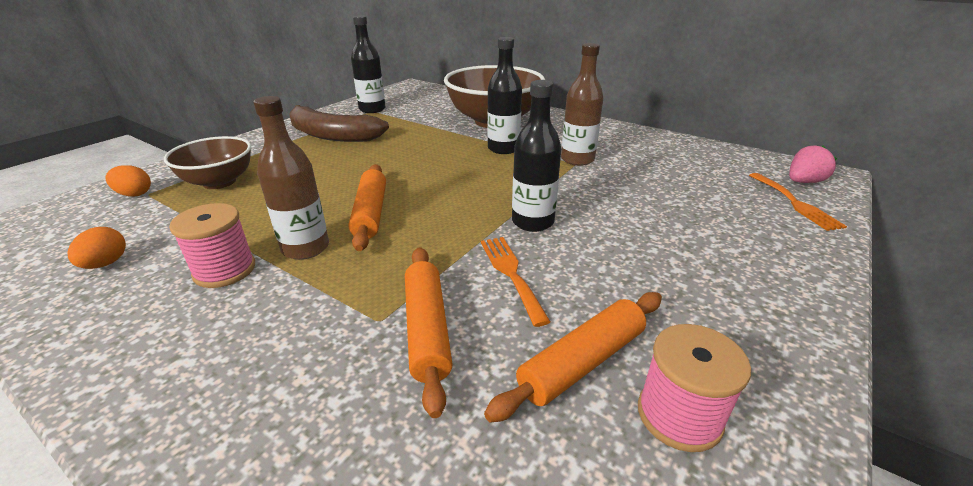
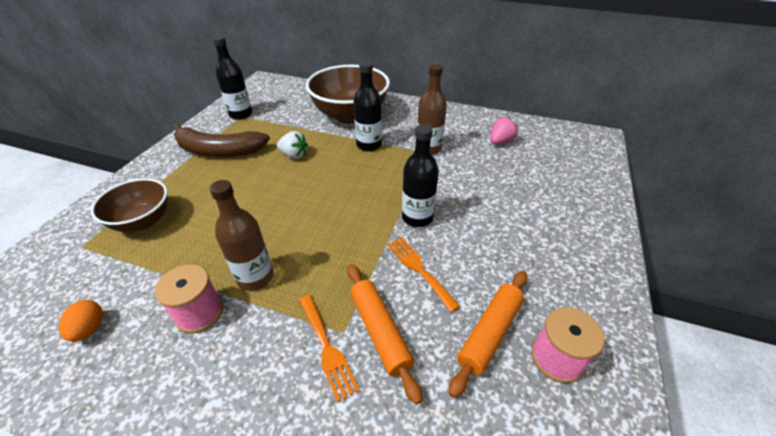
camera: 15 degrees left, 10 degrees up
orange egg [106,165,151,197] -> none
orange rolling pin [348,164,386,251] -> none
orange fork [749,173,847,231] -> orange fork moved to [299,295,360,403]
pink strawberry [789,145,837,183] -> pink strawberry moved to [490,117,518,144]
none -> white strawberry [277,131,308,159]

